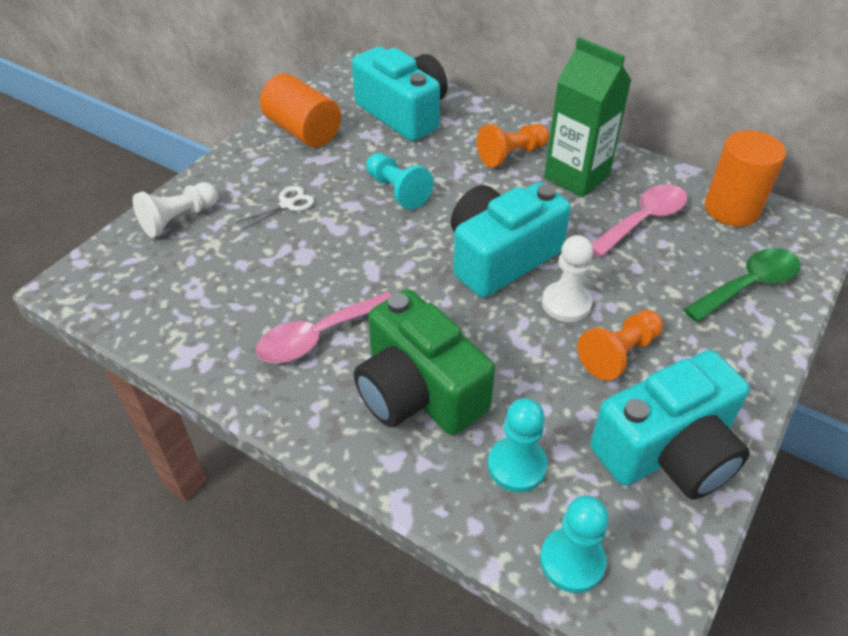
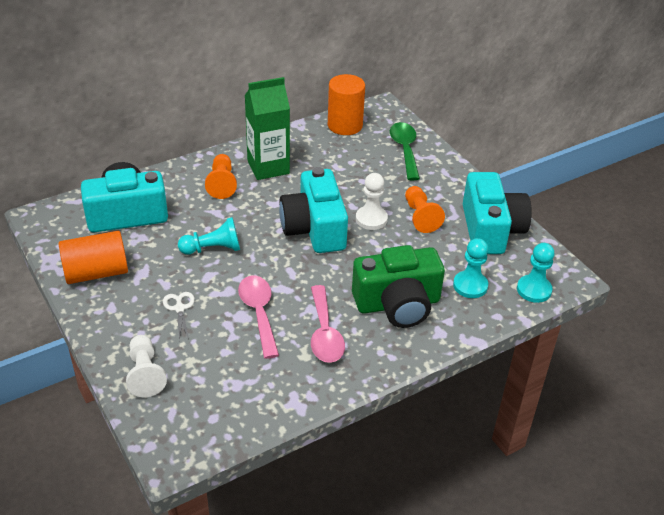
camera: 65 degrees left, 5 degrees down
pink spoon [592,184,687,257] -> pink spoon moved to [238,276,279,359]

